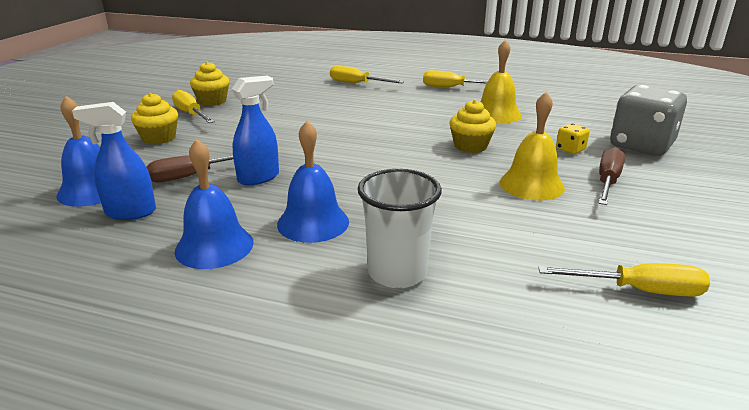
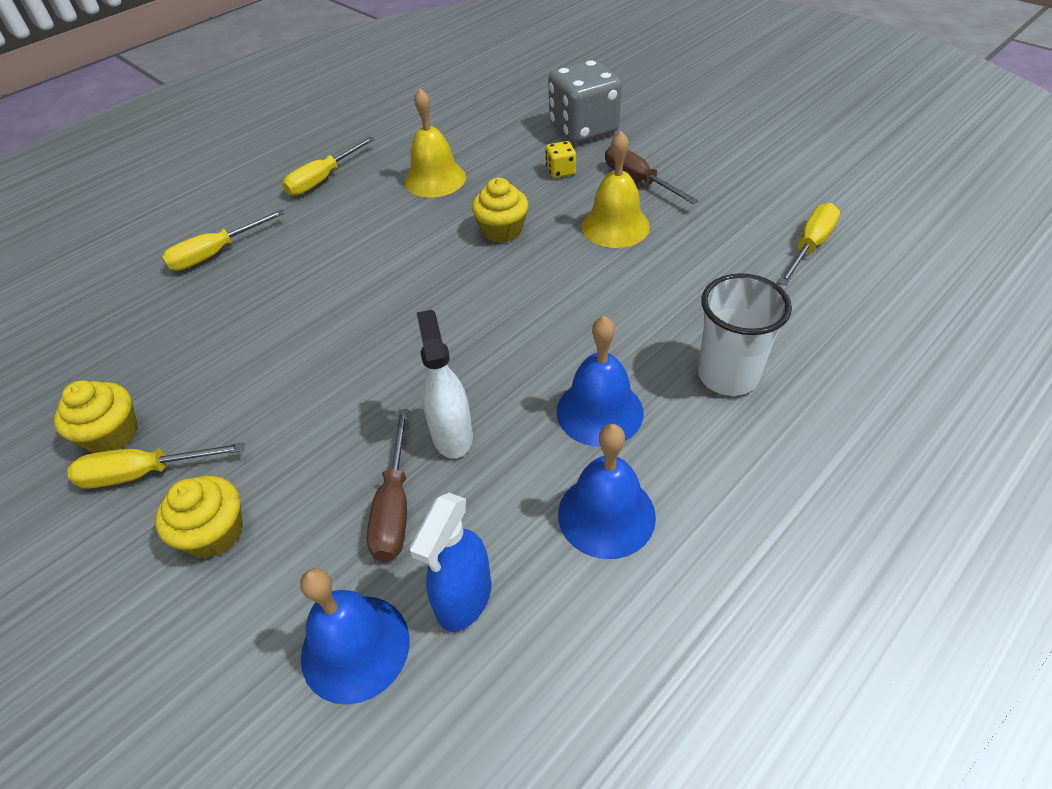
camera: 60 degrees left, 20 degrees up
blue spray bottle [232,76,279,185] -> white spray bottle [417,310,473,459]

